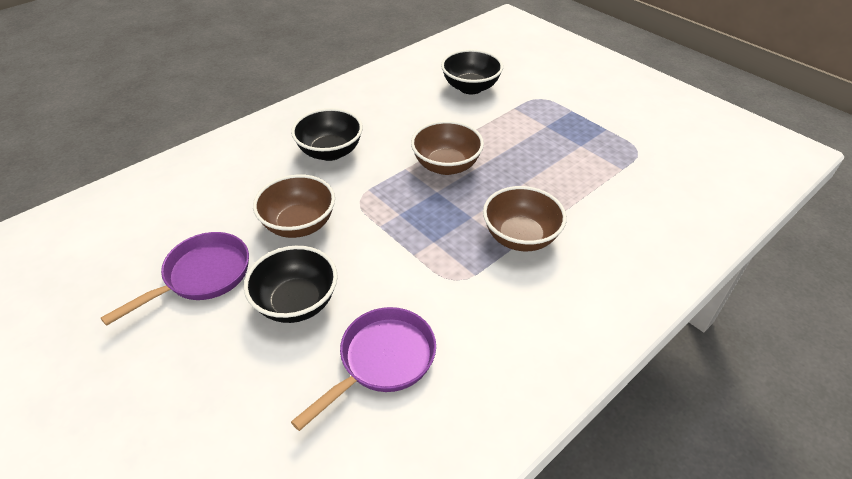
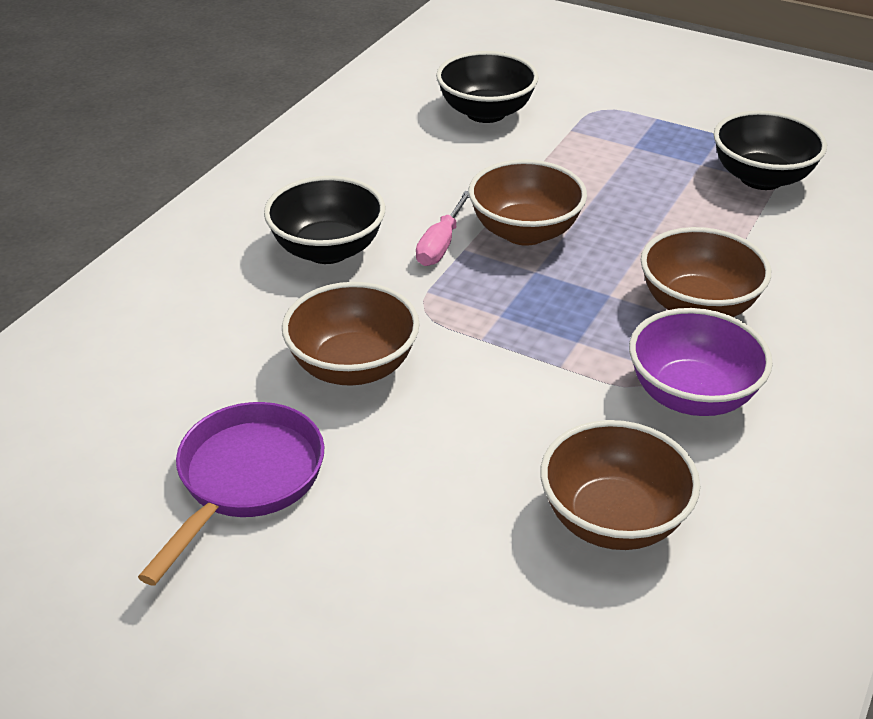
camera: 20 degrees left, 5 degrees down
black bowl [244,246,338,323] -> black bowl moved to [714,111,827,190]
purple pan [291,307,436,431] -> brown bowl [540,420,700,550]
none -> pink screwdriver [416,191,469,266]
none -> purple bowl [629,308,773,416]

